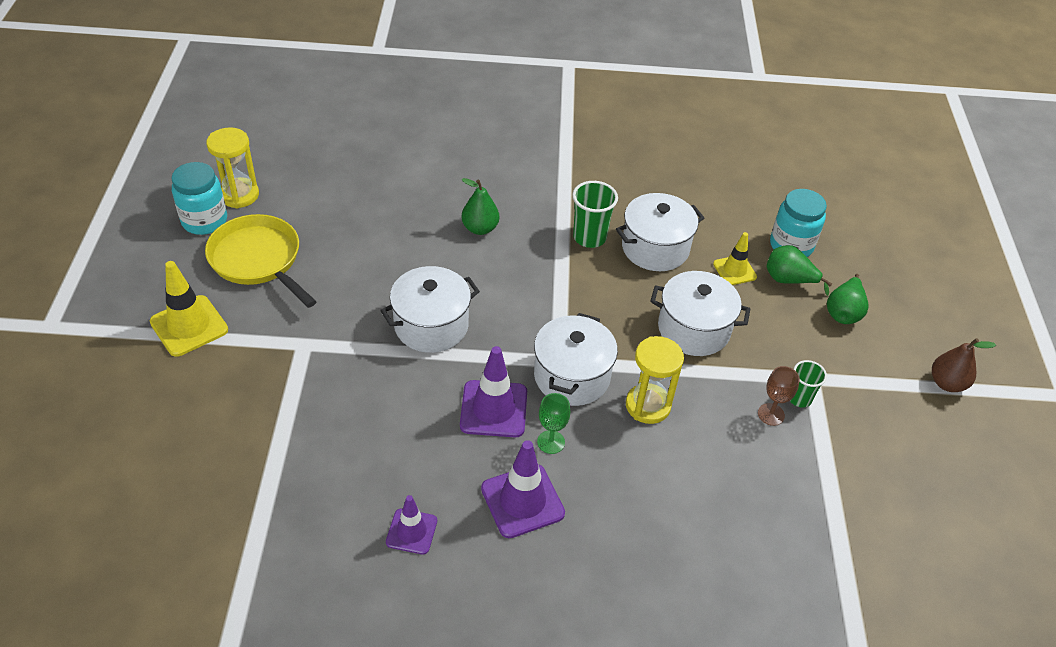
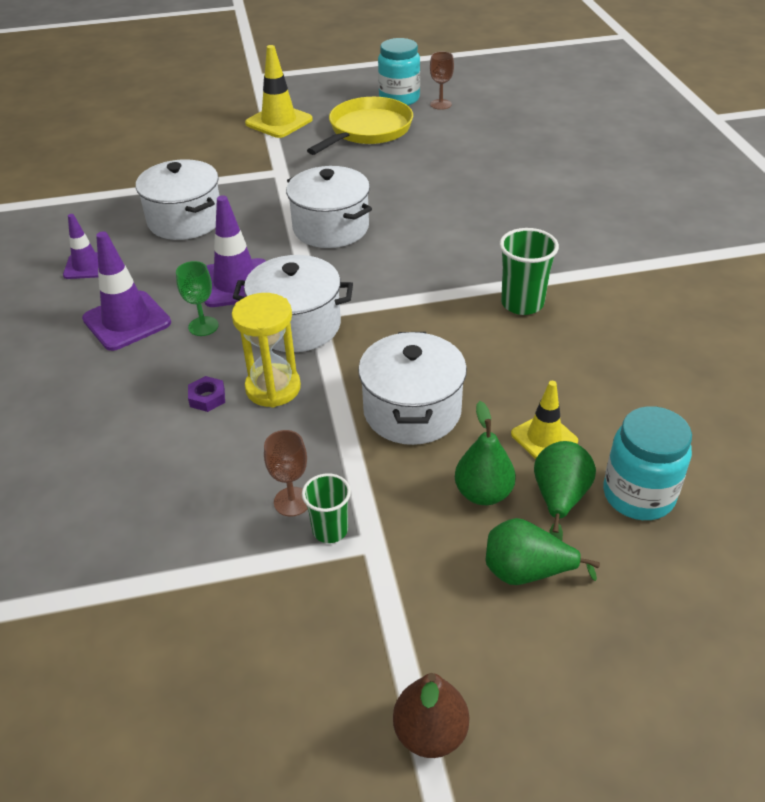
camera: 80 degrees right, 5 degrees down
yellow hourglass [206,127,259,208] -> brown goblet [430,51,454,110]
green pear [462,178,499,235] -> green pear moved to [455,401,516,505]
white pot [616,193,704,271] -> white pot moved to [136,159,219,240]
none -> purple nut [188,376,225,412]

